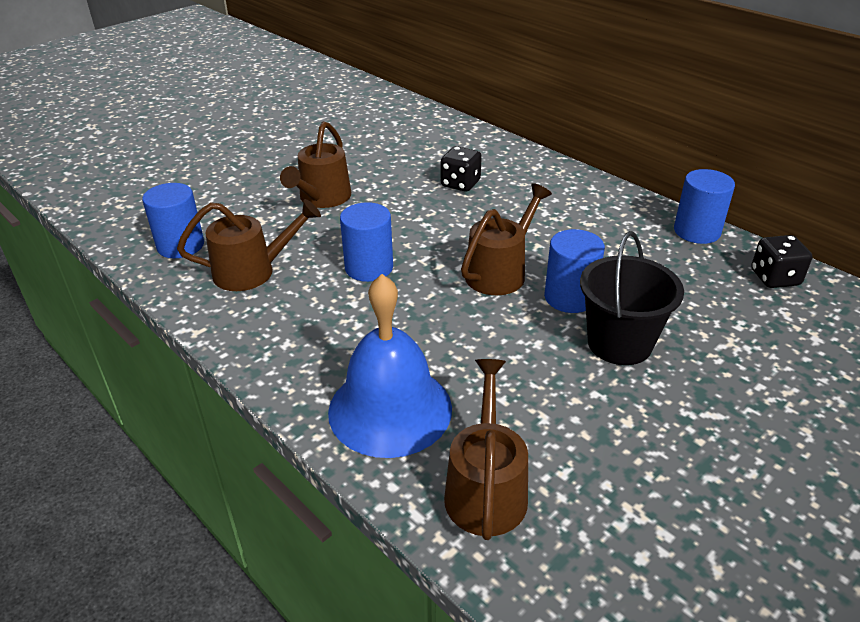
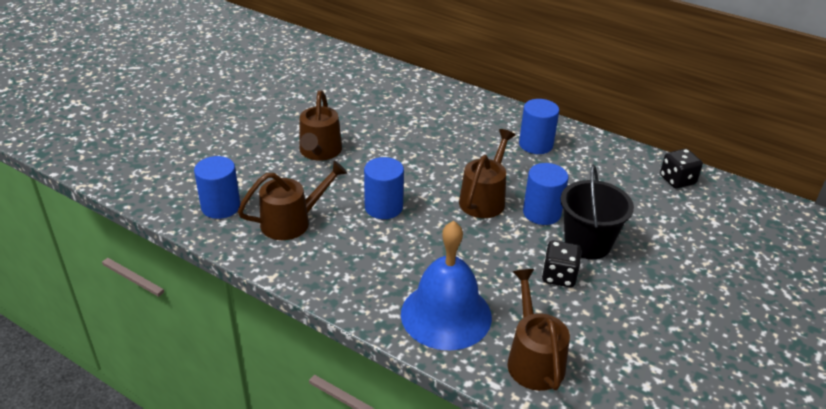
camera: 15 degrees left, 0 degrees up
black dice [441,146,482,192] -> black dice moved to [542,241,582,287]
blue cylinder [674,169,735,244] -> blue cylinder moved to [519,99,559,154]

